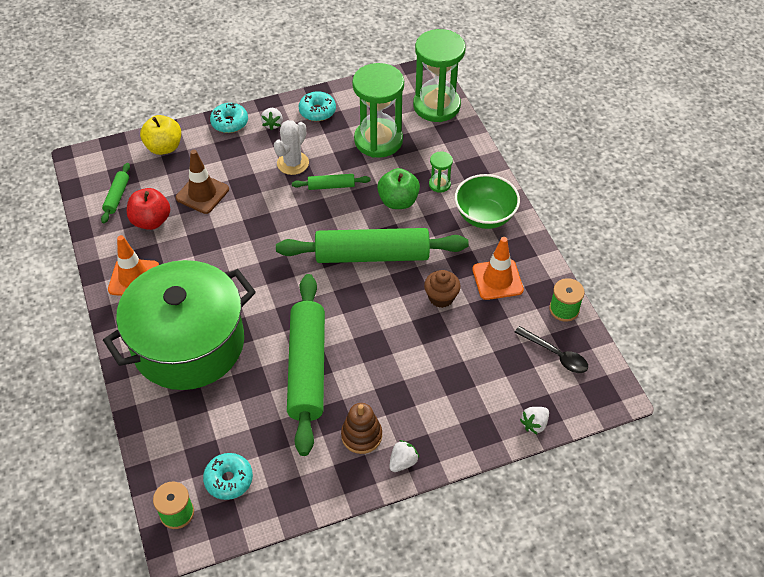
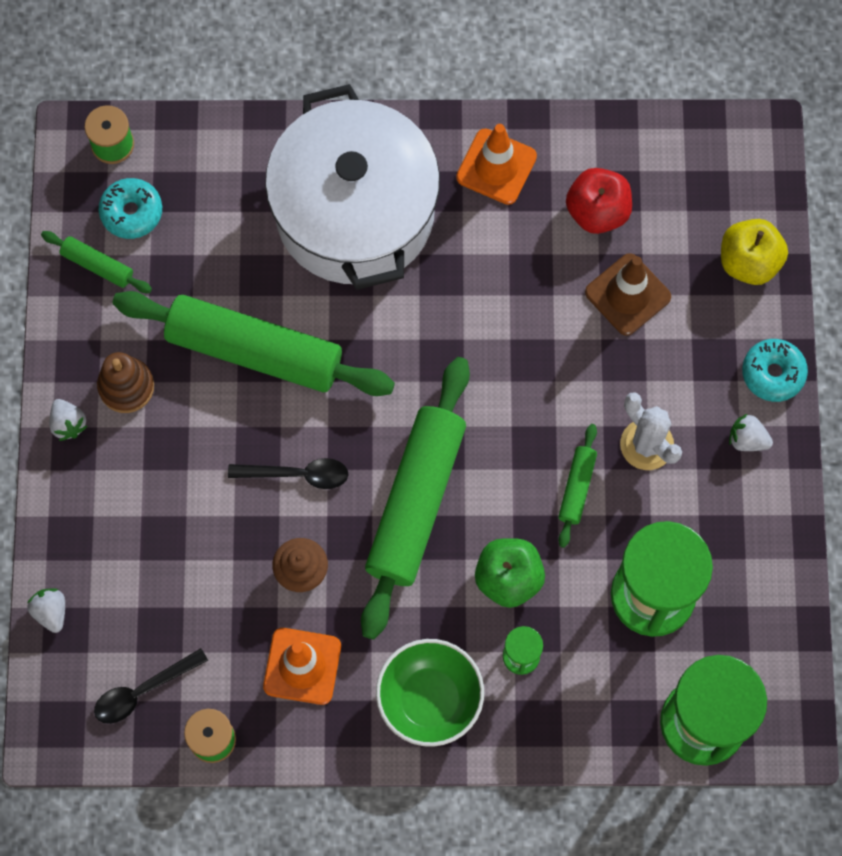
camera: 110 degrees right, 20 degrees up
green rolling pin [101,163,130,224] -> green rolling pin moved to [41,231,152,293]
green pot [103,260,256,390] -> white pot [265,84,440,290]
turquoise donut [299,91,336,121] -> none
none -> black spoon [228,458,349,489]

